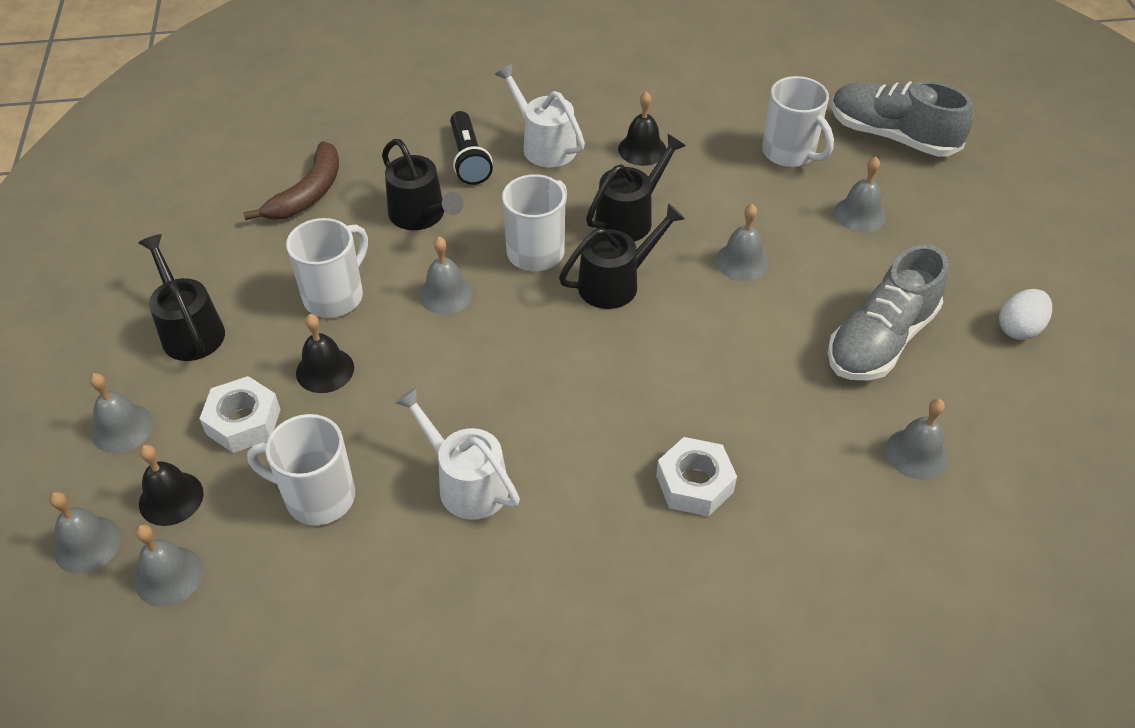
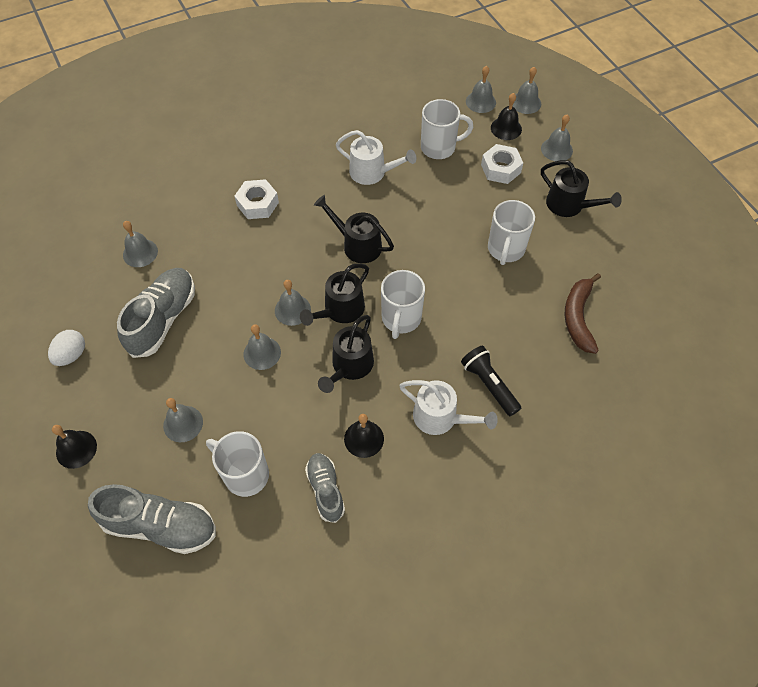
camera: 160 degrees right, 10 degrees up
black bell [296,314,354,393] -> black bell moved to [52,425,97,469]
black watering can [382,139,463,230] -> black watering can moved to [314,195,394,263]
grey bell [419,237,473,314] -> grey bell moved to [275,280,311,326]
none -> grey shoe [305,453,345,523]

